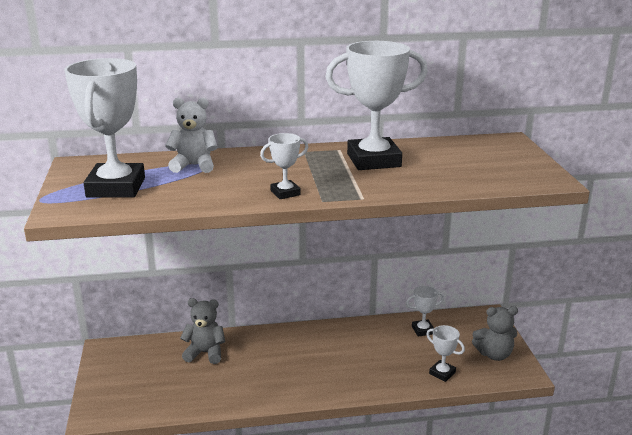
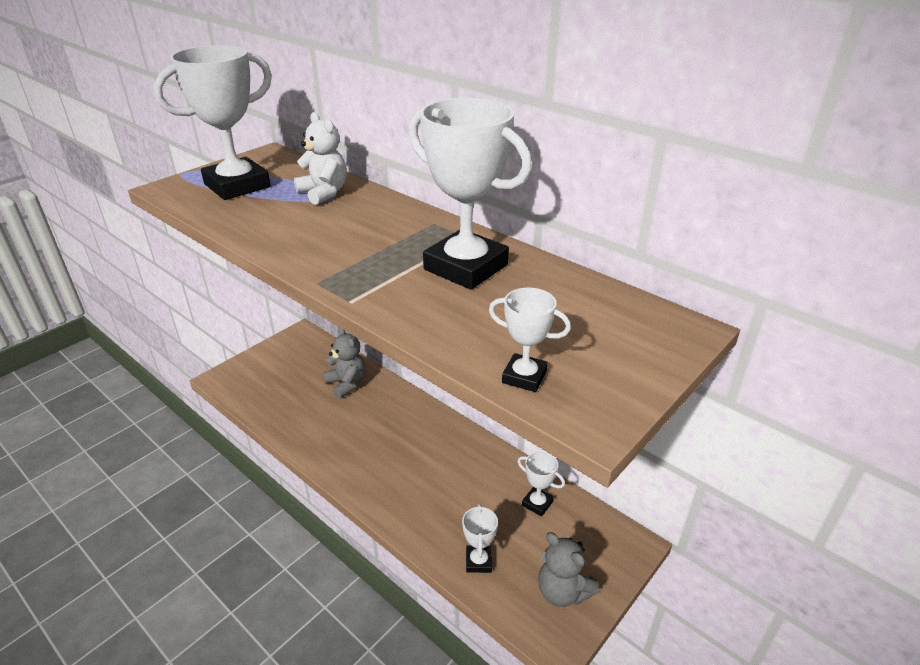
camera: 50 degrees right, 10 degrees up
white trophy [260,133,308,199] -> white trophy moved to [489,288,571,392]

